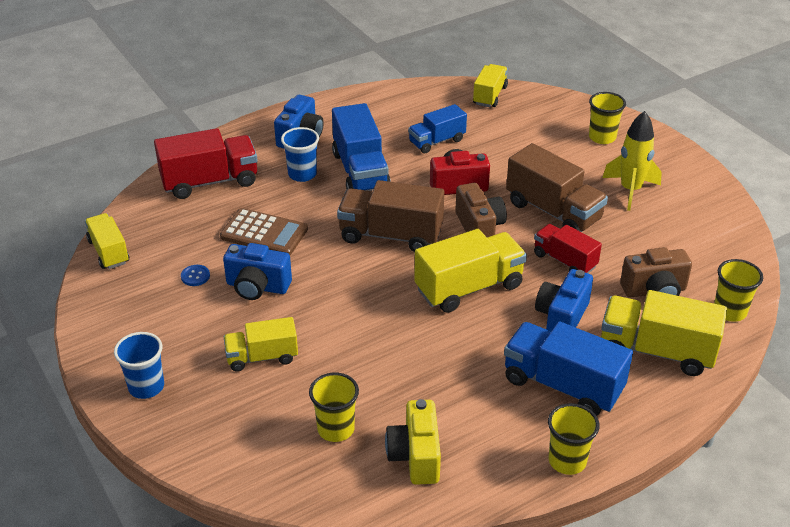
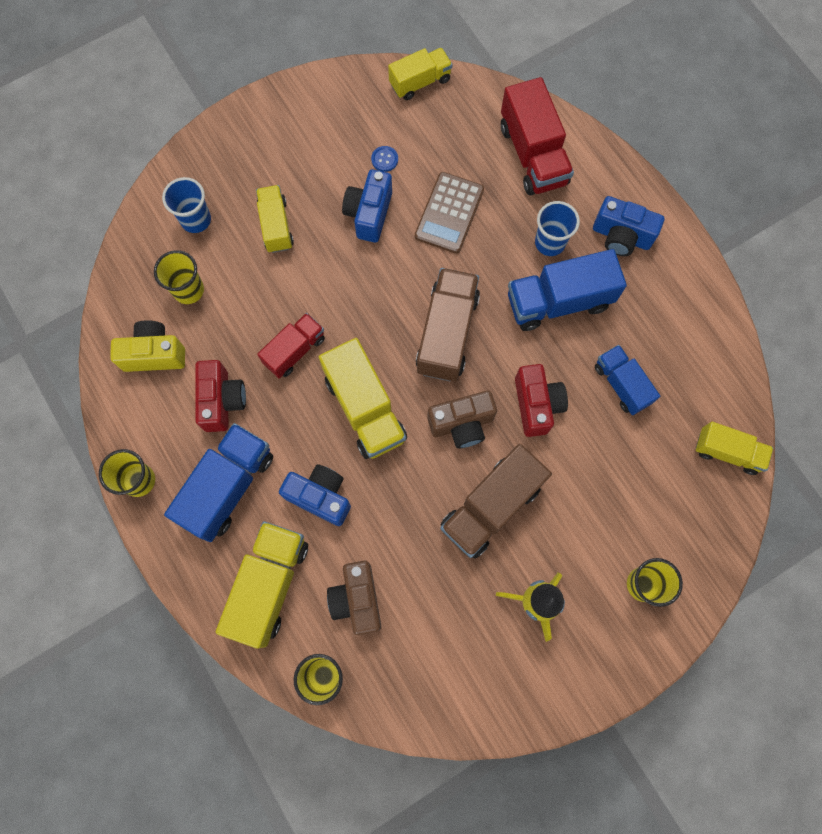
camera: 90 degrees right, 35 degrees up
blue cup [114,332,164,399] -> blue cup moved to [162,177,211,233]
red truck [534,224,602,273] -> red truck moved to [257,313,325,378]
none -> red camera [195,360,246,432]

